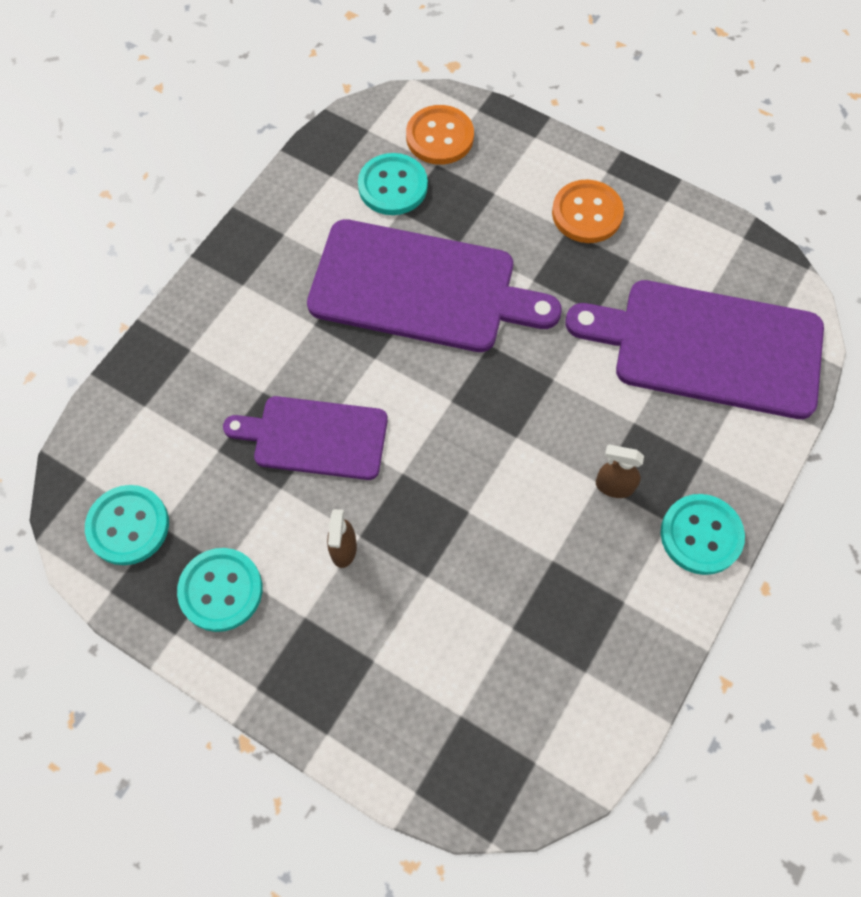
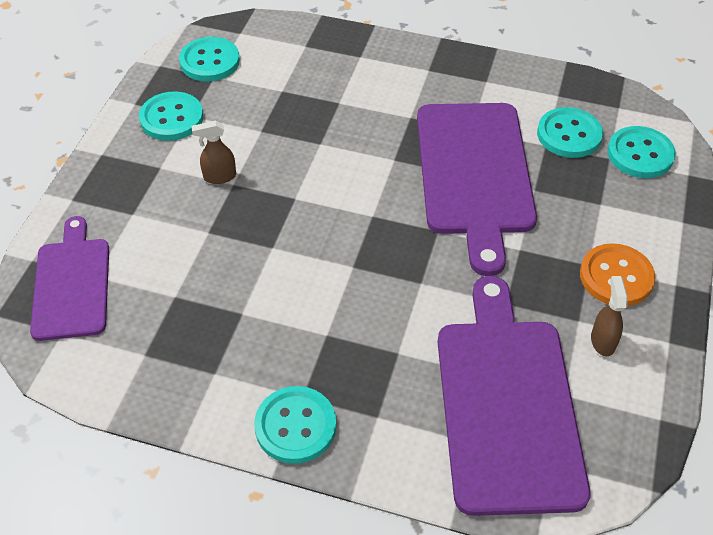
camera: 75 degrees right, 15 degrees down
purple cutting board [223,396,388,480] -> purple cutting board moved to [30,216,109,341]
orange button [406,105,474,165] -> turquoise button [608,126,676,178]
brown spray bottle [596,444,644,498] -> brown spray bottle moved to [591,276,628,356]

